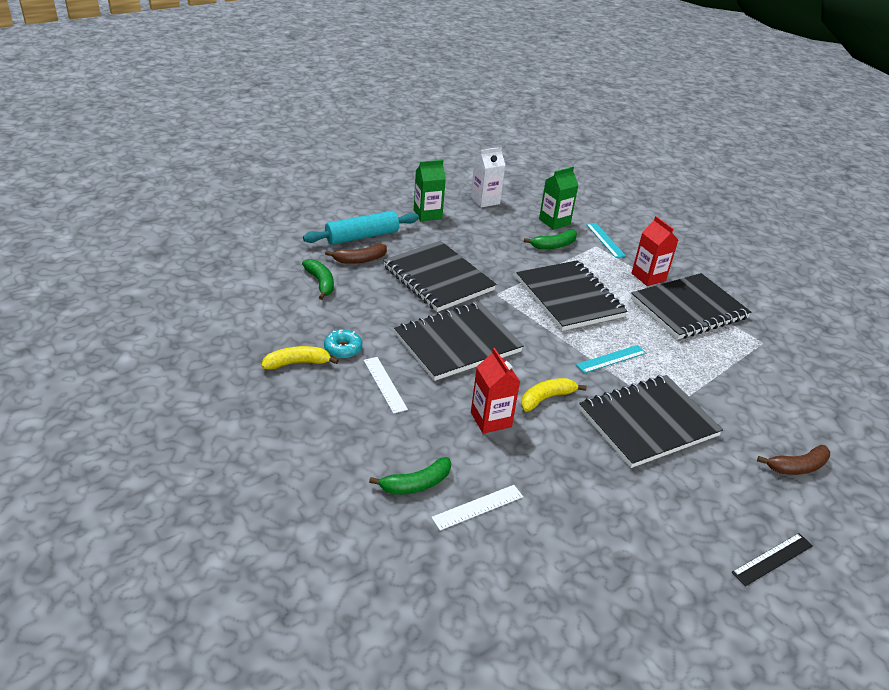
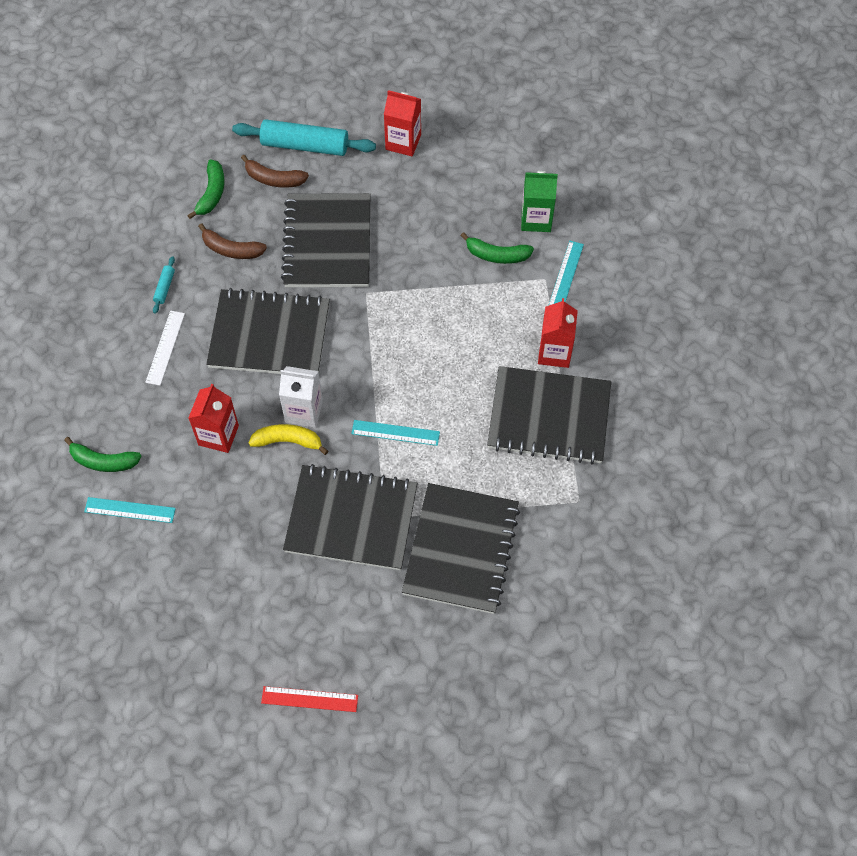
camera: 40 degrees right, 25 degrees up
yellow banana [261,346,339,370] -> none
turquoise donut [324,330,362,358] -> turquoise rolling pin [153,256,175,314]
green carton [414,160,446,221] -> red carton [384,90,421,156]
white ruler [431,485,523,531] -> turquoise ruler [84,497,176,523]
white carton [471,147,505,208] -> white carton moved to [279,366,323,428]
black notebook [516,260,627,331] -> black notebook moved to [402,483,520,614]
black ruler [732,533,813,586] -> red ruler [261,686,358,712]
brown banana [757,445,830,475] -> brown banana moved to [198,223,267,259]

